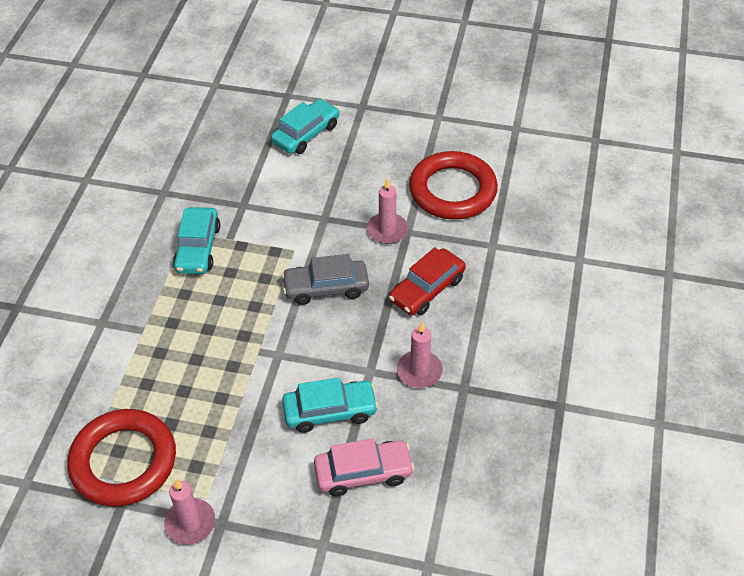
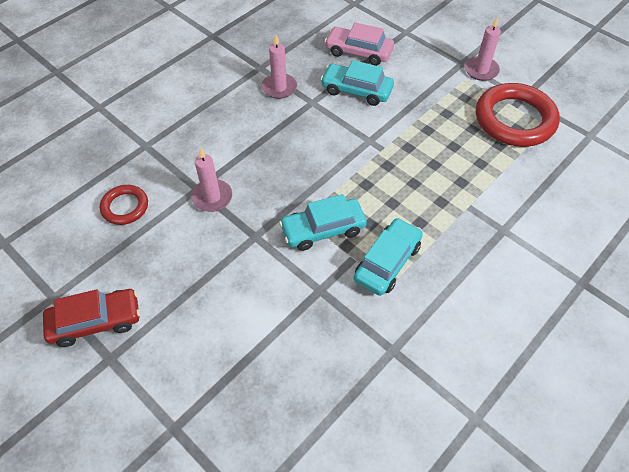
camera: 150 degrees left, 5 degrees up
turquoise car [271,99,339,154] -> turquoise car moved to [279,194,367,251]
grey car [281,254,369,305] -> none
red car [389,247,466,315] -> red car moved to [43,289,140,347]
red ring [409,151,498,220] -> red ring [100,185,148,225], size x0.52

